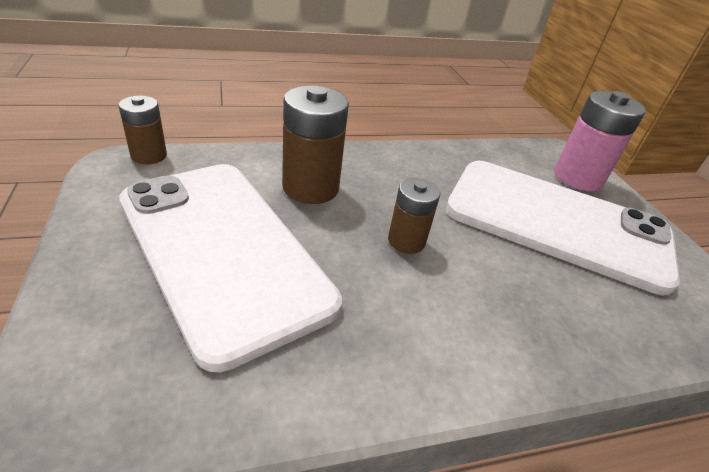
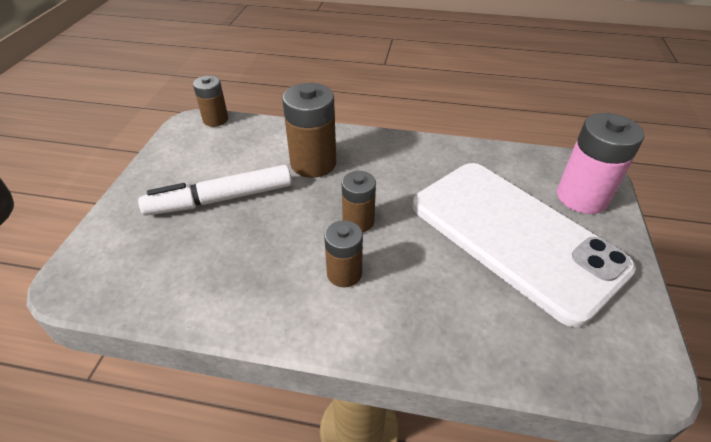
camera: 30 degrees right, 5 degrees up
white phone [119,164,342,372] -> white marker [138,165,292,216]
none -> brown battery [324,220,363,287]

